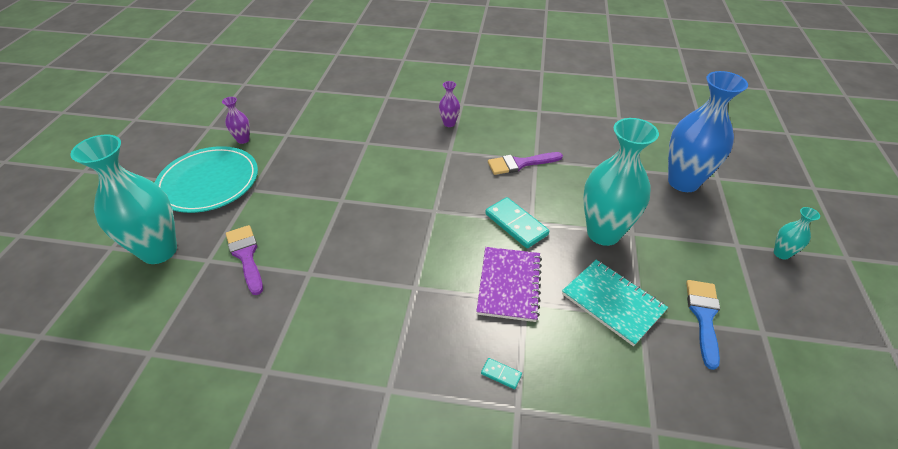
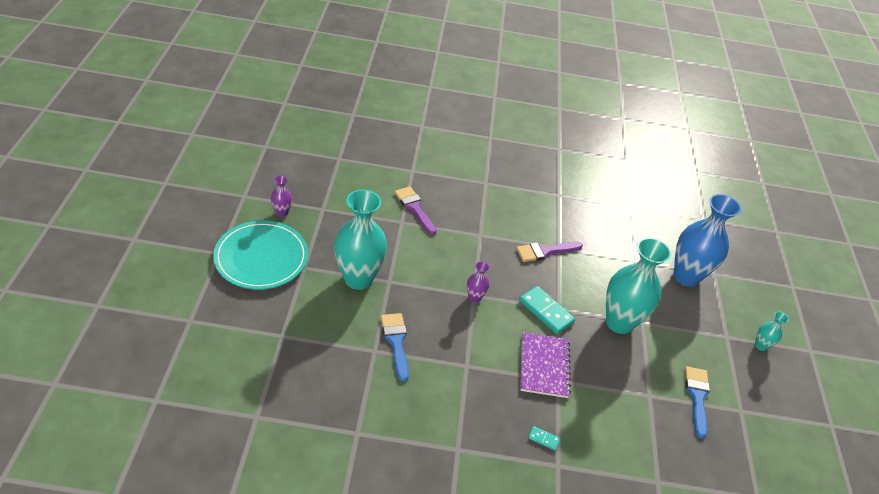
camera: 10 degrees left, 0 degrees up
turquoise vase [70,134,177,264] -> turquoise vase moved to [334,189,387,290]
purple brush [226,225,263,295] -> purple brush moved to [394,186,437,235]
purple vase [439,81,460,127] -> purple vase moved to [467,261,489,303]
turquoise notebook [562,260,668,346] -> none
none -> blue brush [381,313,409,382]

